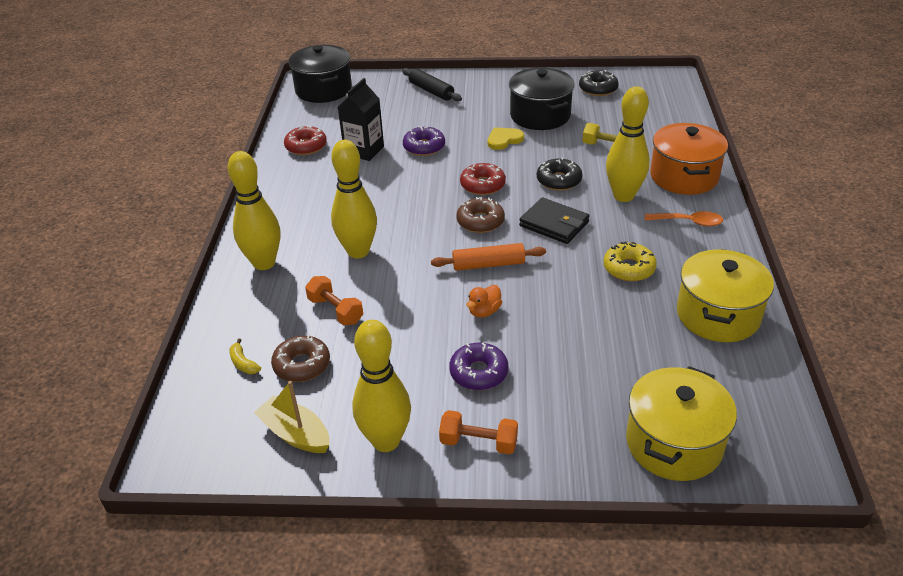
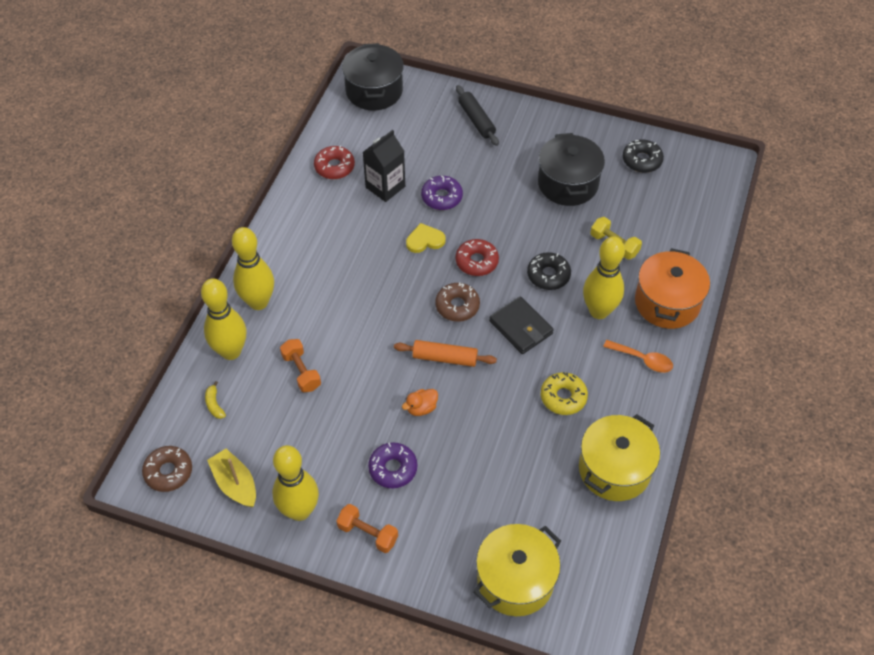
camera: 15 degrees right, 15 degrees up
brown donut [271,334,330,382] -> brown donut moved to [142,446,192,492]
yellow bowling pin [331,140,377,258] -> yellow bowling pin moved to [201,278,246,360]
yellow heart [488,127,524,150] -> yellow heart moved to [406,223,446,253]

